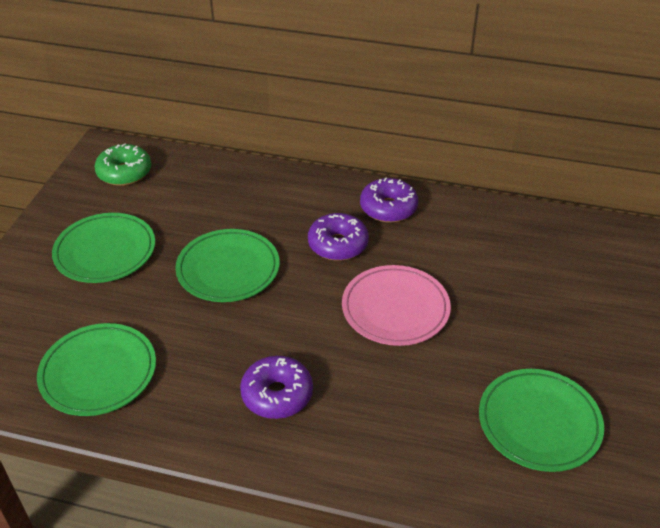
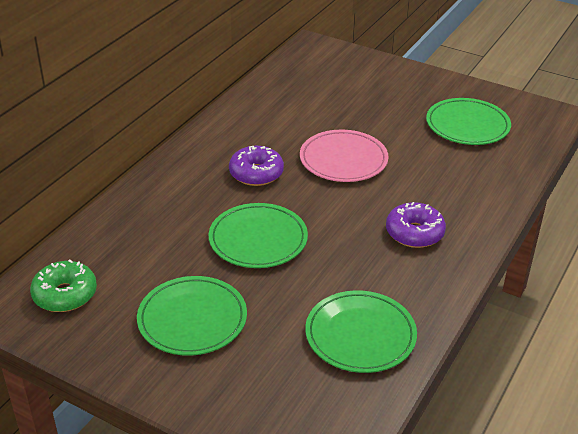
camera: 75 degrees left, 5 degrees down
purple donut [360,178,418,223] -> none

